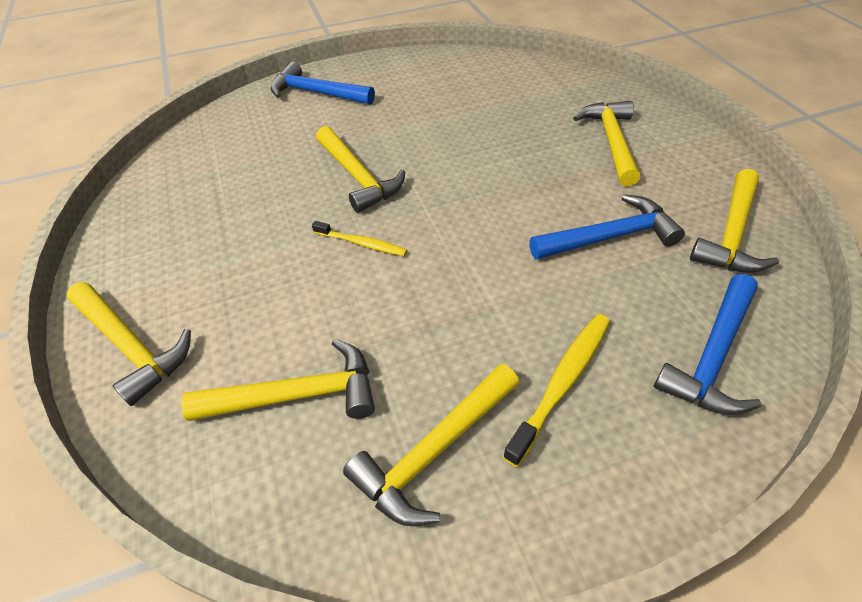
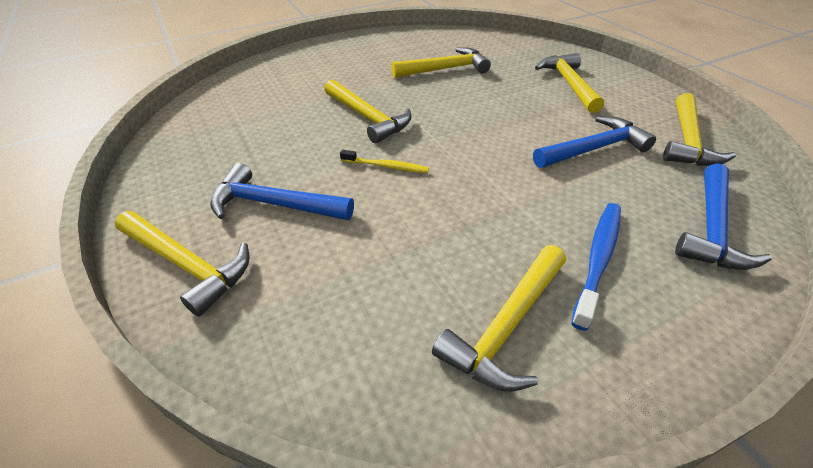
camera: 10 degrees left, 5 degrees down
yellow hammer [181,339,375,421] -> yellow hammer moved to [391,47,491,78]
blue hammer [270,62,375,105] -> blue hammer moved to [210,163,354,220]
yellow toothbrush [503,314,610,467] -> blue toothbrush [571,203,621,331]

